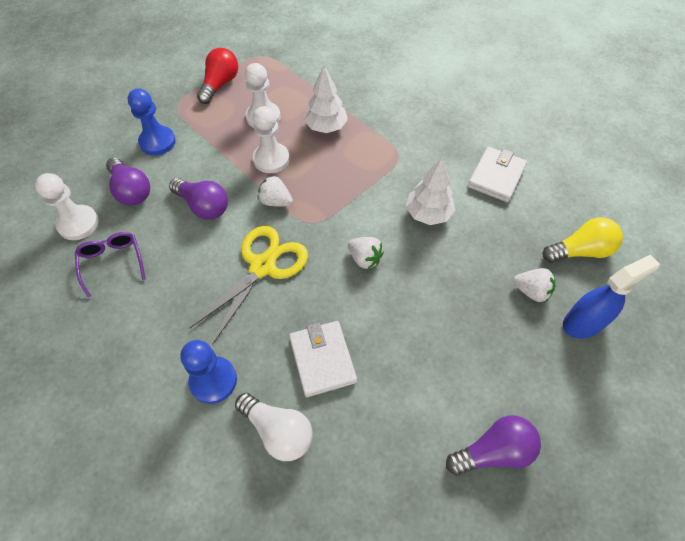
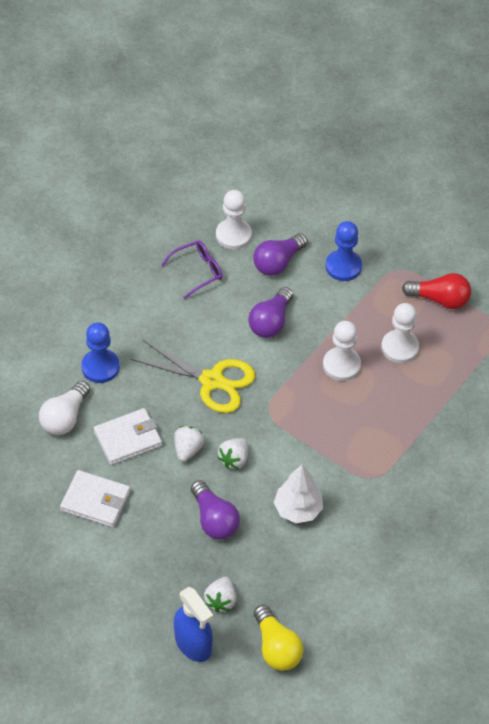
camera: 80 degrees right, 5 degrees down
white strawberry [258,175,293,207] -> white strawberry moved to [174,426,204,462]
white tree [304,66,348,133] -> none
purple light bulb [446,415,541,476] -> purple light bulb moved to [191,480,240,540]
white wallet [468,147,527,202] -> white wallet moved to [60,470,130,528]

